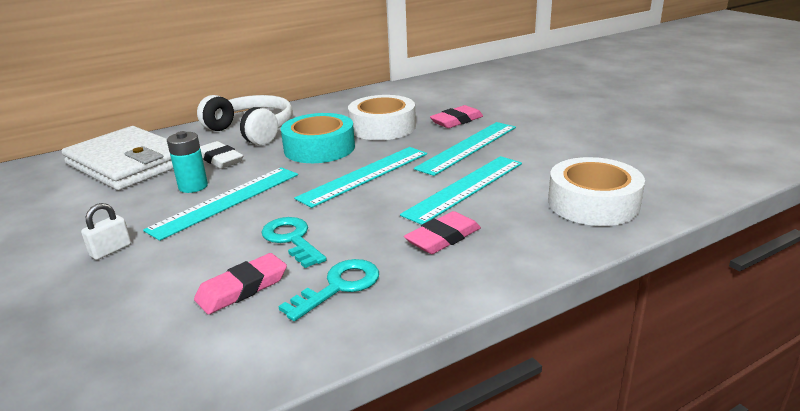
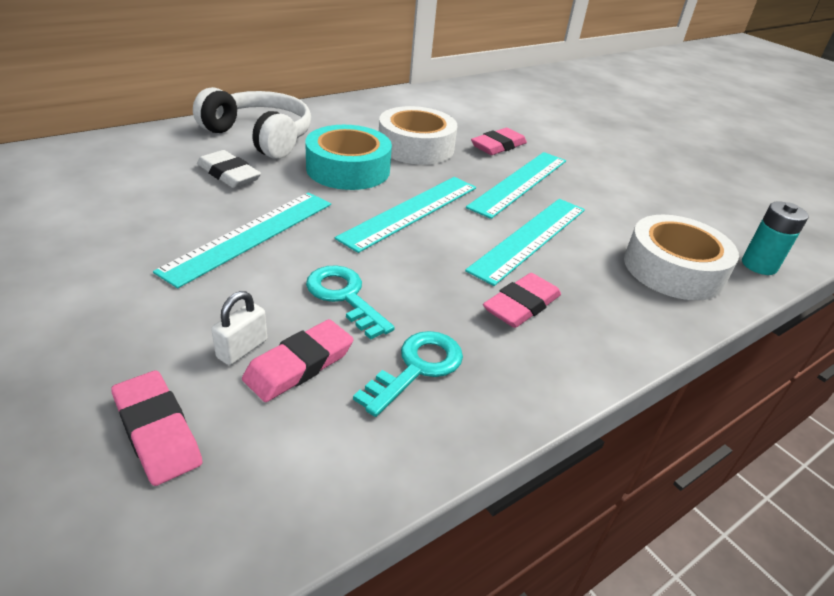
camera: 10 degrees left, 10 degrees up
white wallet [62,126,173,190] -> none
white padlock [81,203,131,260] -> white padlock moved to [211,291,267,365]
turquoise battery [167,131,208,193] -> turquoise battery moved to [742,201,809,275]
none -> pink eraser [111,370,202,486]

